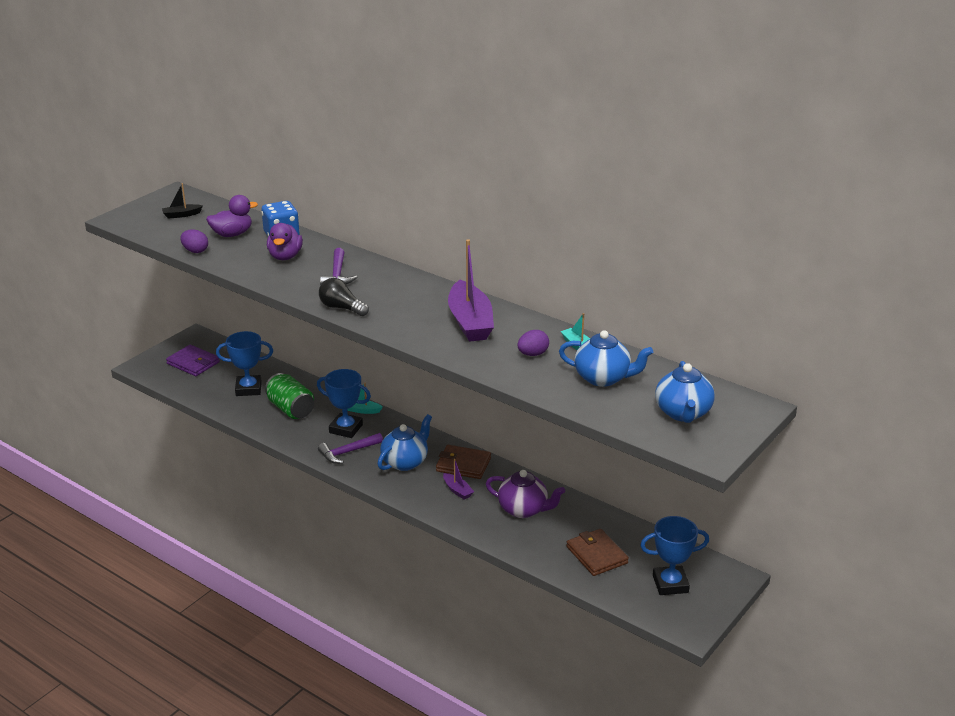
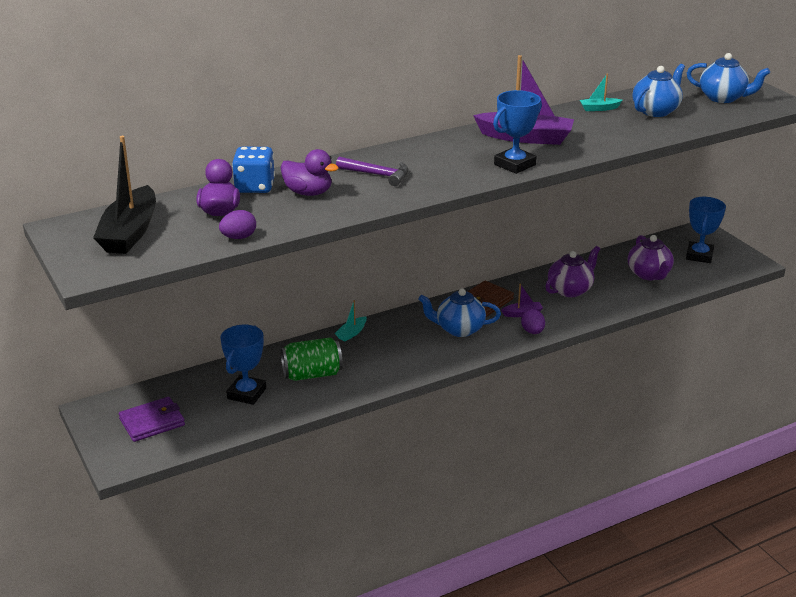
camera: 65 degrees left, 0 degrees up
black boat [162,183,203,219] -> black boat [93,136,156,254], size x2.19
blue trophy [317,369,371,438] -> blue trophy moved to [493,90,542,174]
purple hammer [318,433,383,464] -> none
black light bulb [319,278,369,316] -> none
blue teapot [377,414,432,471] -> blue teapot turned 60 degrees counterclockwise [418,288,501,337]
purple egg [517,330,549,356] -> purple egg moved to [521,309,545,334]
brown wallet [566,529,629,576] -> purple teapot [628,235,674,280]

